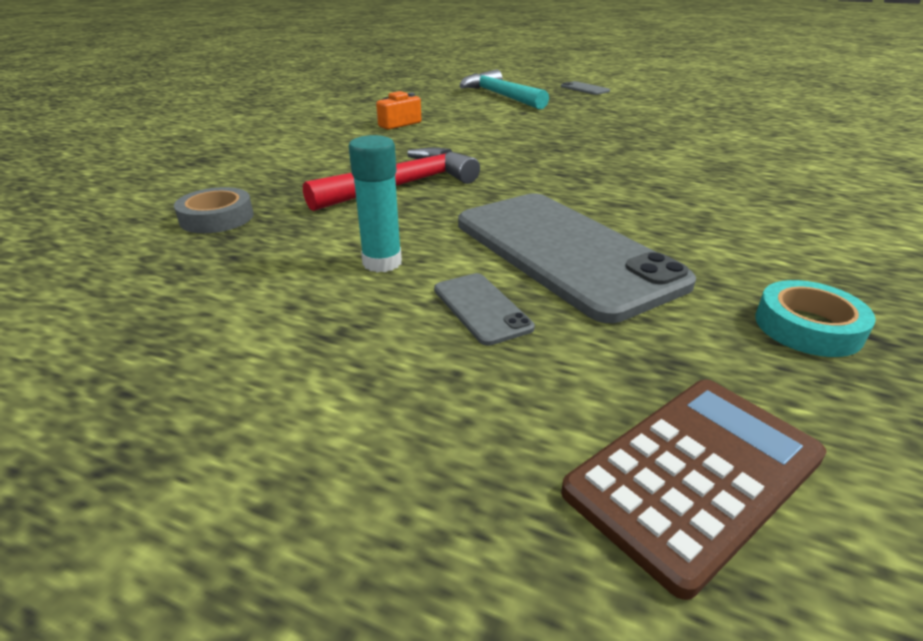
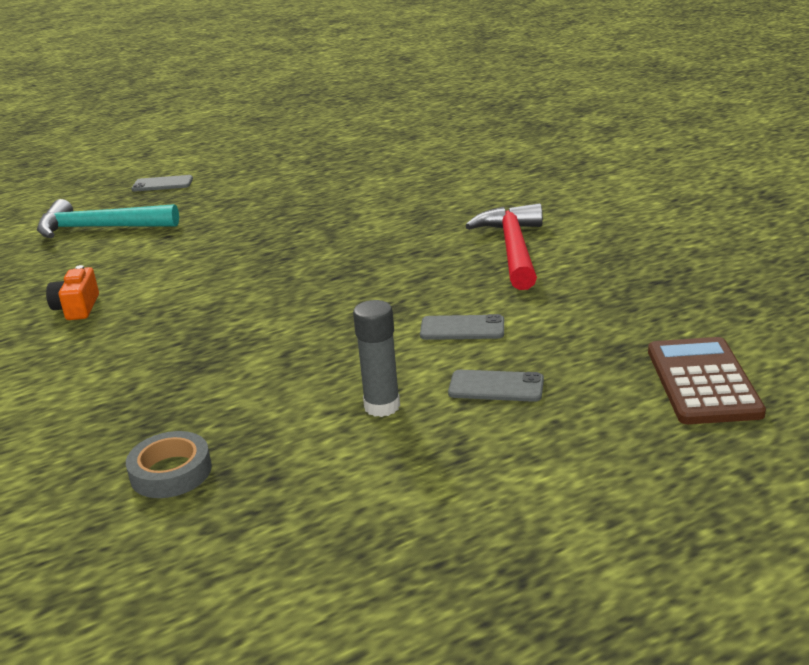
camera: 50 degrees left, 5 degrees down
red hammer [303,147,480,211] -> red hammer moved to [465,203,543,290]
turquoise glue stick [349,135,402,272] -> grey glue stick [353,300,400,417]
grey phone [458,193,696,323] -> grey phone [420,314,504,340], size x0.41
turquoise tape [755,280,876,357] -> none

